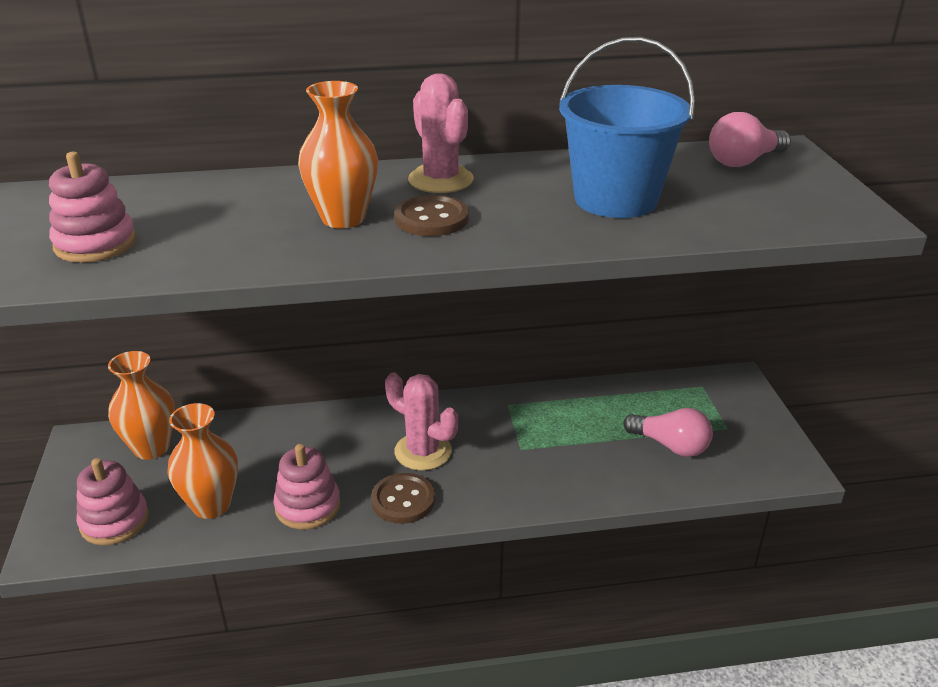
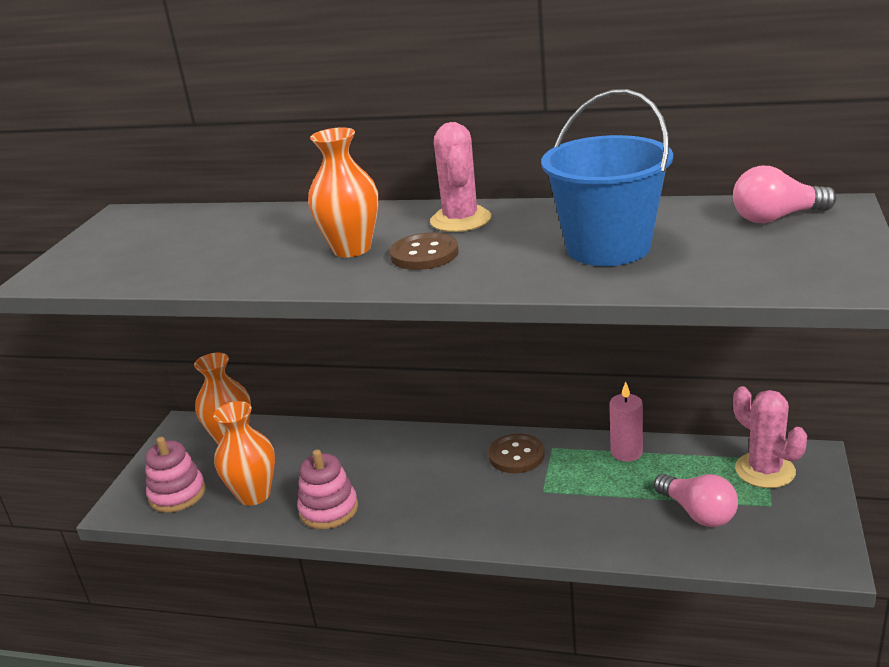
camera: 25 degrees right, 5 degrees down
pink stacking toy [49,152,137,263] -> none
brown button [371,473,435,524] -> brown button moved to [488,433,545,473]
pink cactus [385,373,458,471] -> pink cactus moved to [733,386,807,488]
none -> pink candle [609,382,643,462]

